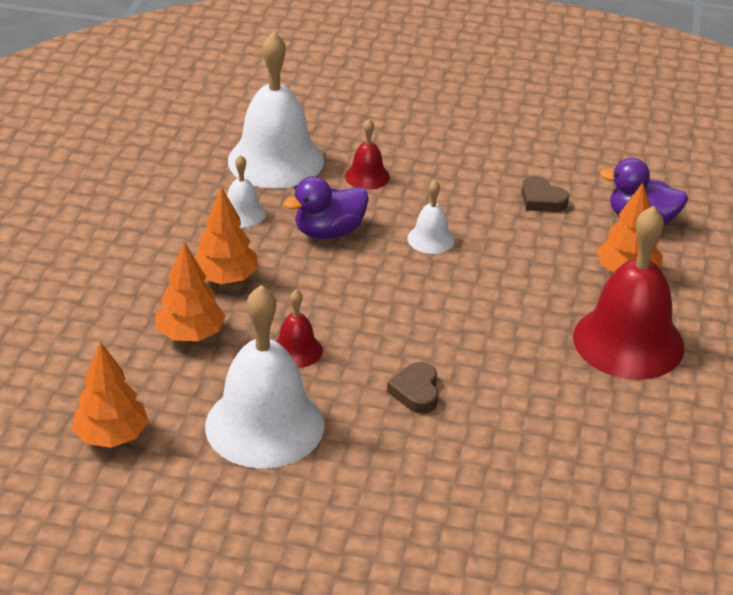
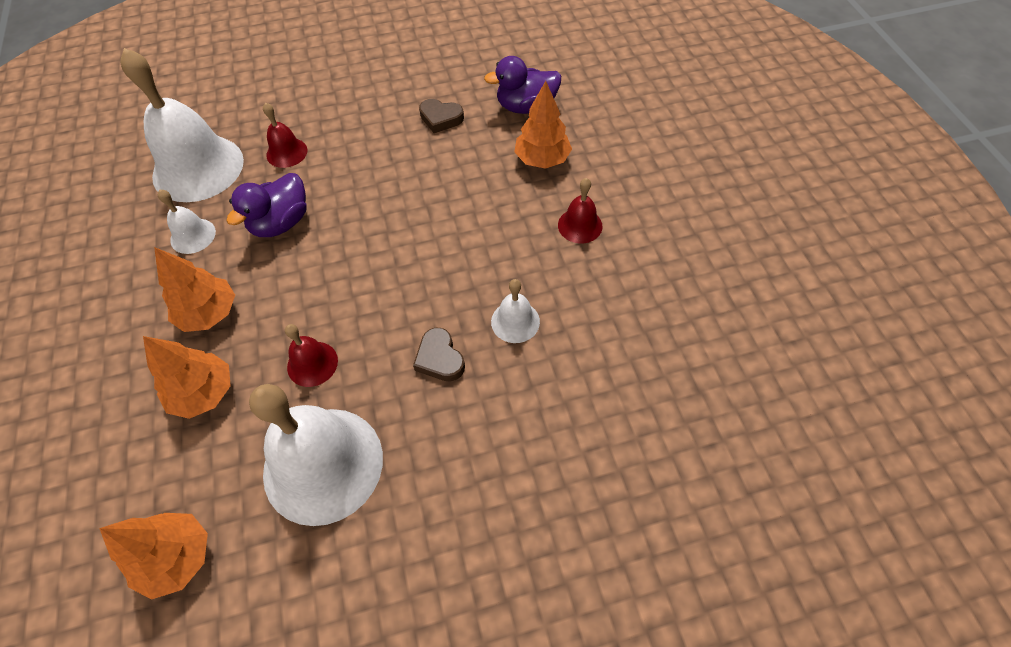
camera: 25 degrees left, 20 degrees up
white bell [408,181,455,254] -> white bell moved to [491,279,540,343]
red bell [573,206,685,380] -> red bell [558,178,603,243], size x0.46

